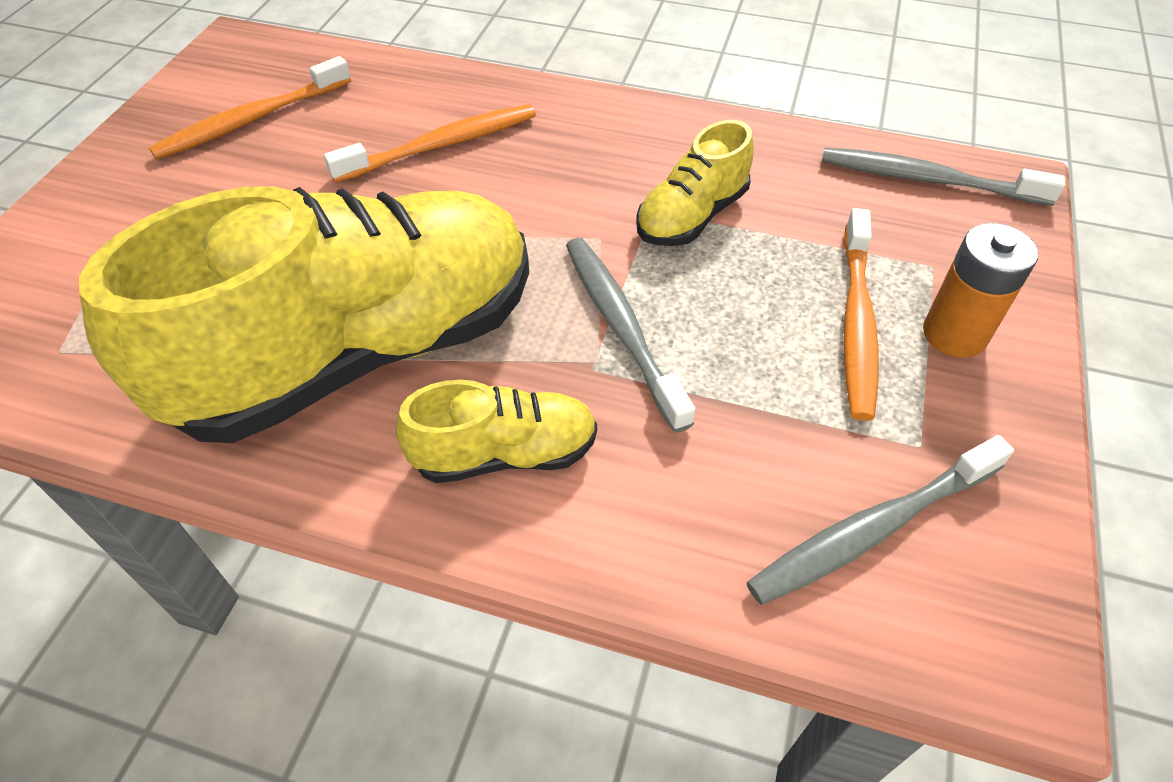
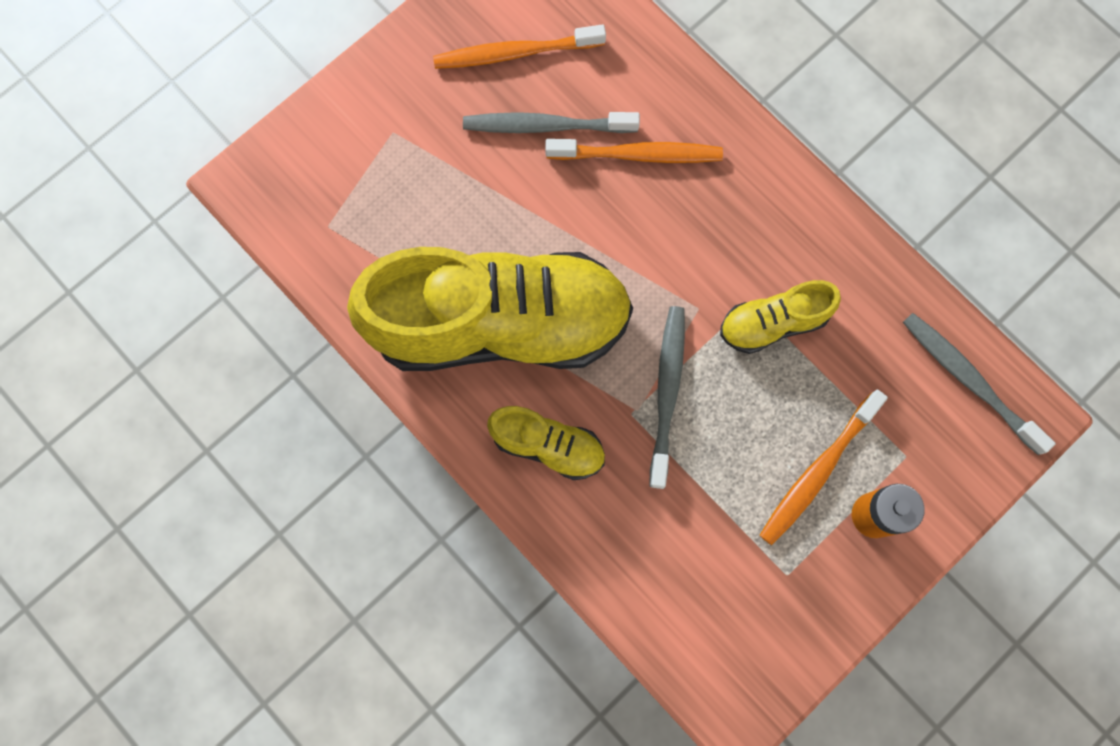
camera: 30 degrees right, 25 degrees up
grey toothbrush [746,435,1014,605] -> grey toothbrush moved to [463,112,640,133]

